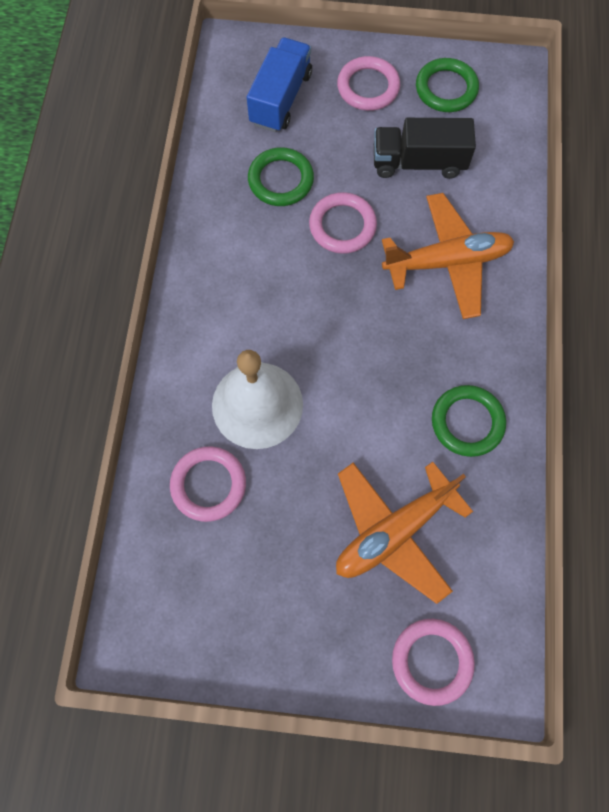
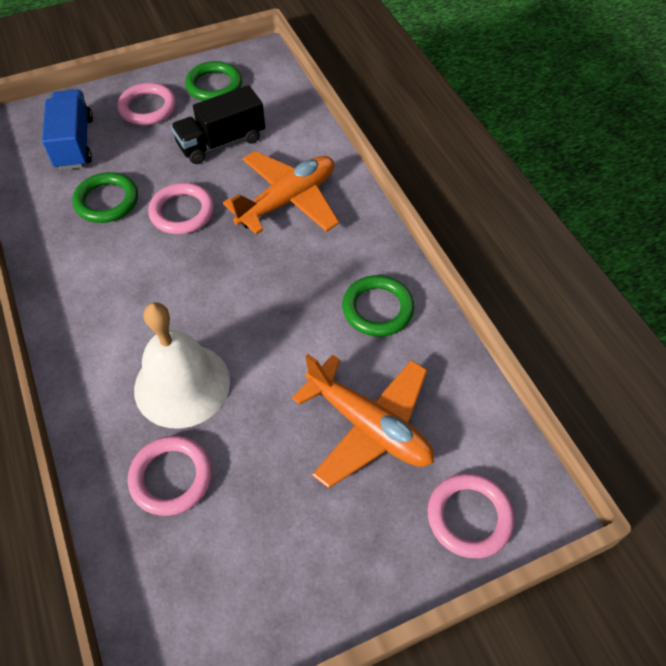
camera: 30 degrees left, 15 degrees down
orange plane [336,462,473,604] -> orange plane turned 75 degrees counterclockwise [292,354,434,488]

